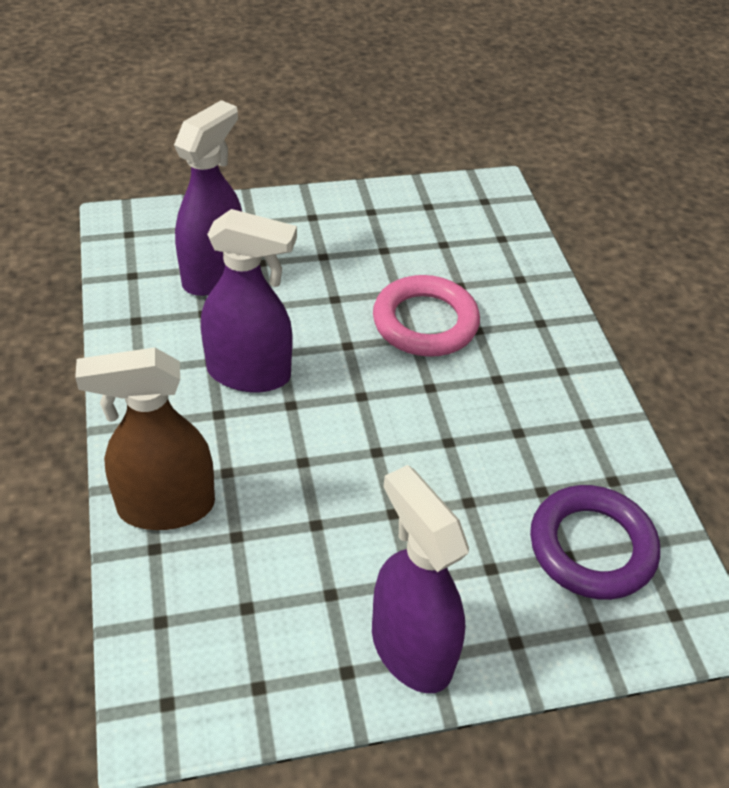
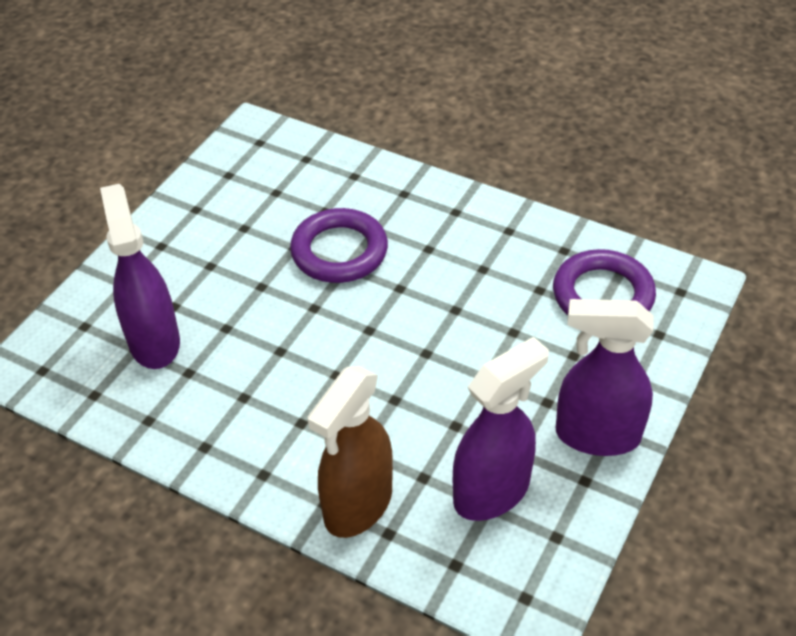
camera: 45 degrees left, 0 degrees up
purple spray bottle [201,209,297,393] -> purple spray bottle moved to [453,337,549,521]
pink ring [373,275,480,357] -> purple ring [290,208,388,283]

